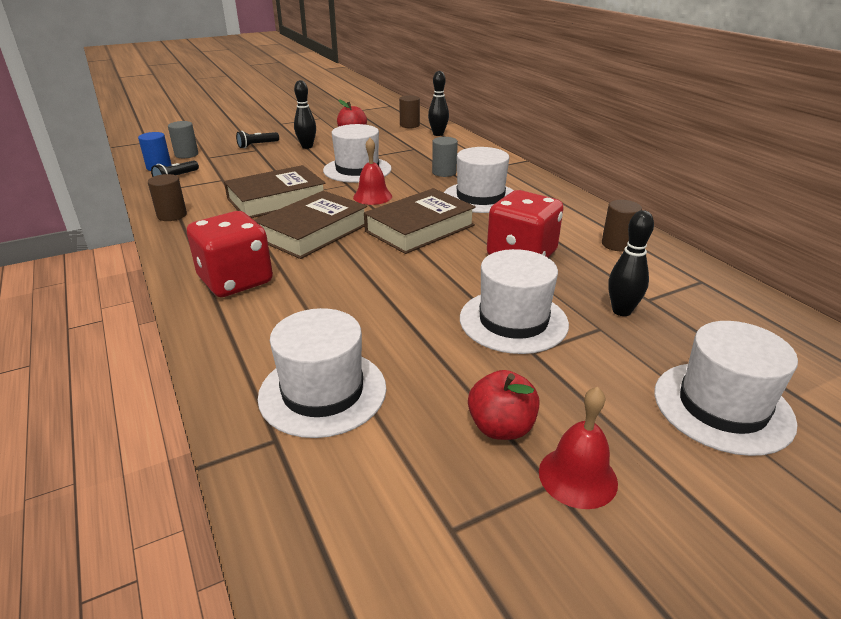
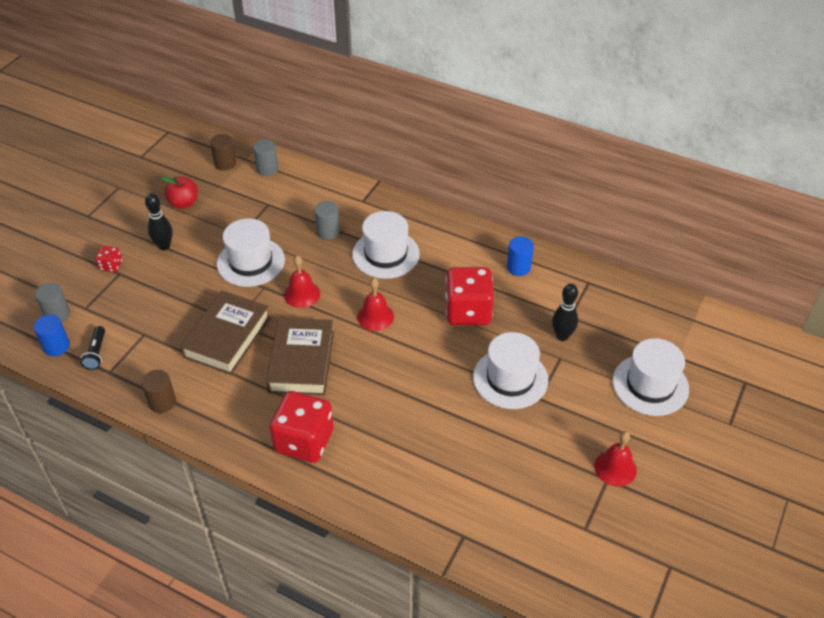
camera: 35 degrees left, 15 degrees up
black flashlight [236,131,279,148] -> red dice [95,246,123,272]
white hat [258,308,386,438] -> none
brown book [364,188,476,254] -> red bell [357,278,394,331]
black bowling pin [428,71,449,136] -> grey cylinder [253,139,278,176]
red apple [468,370,539,440] -> none
brown cylinder [602,200,642,251] -> blue cylinder [507,236,534,276]

